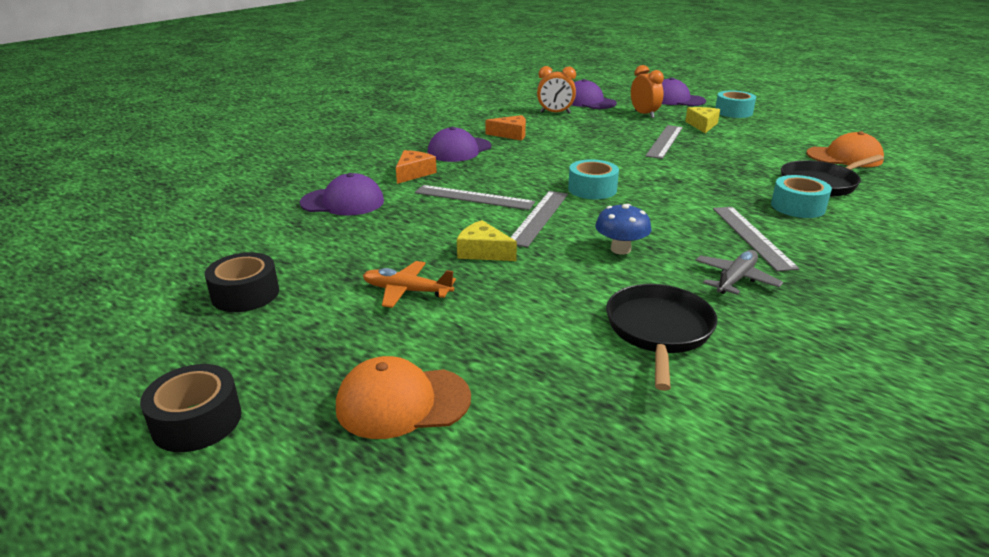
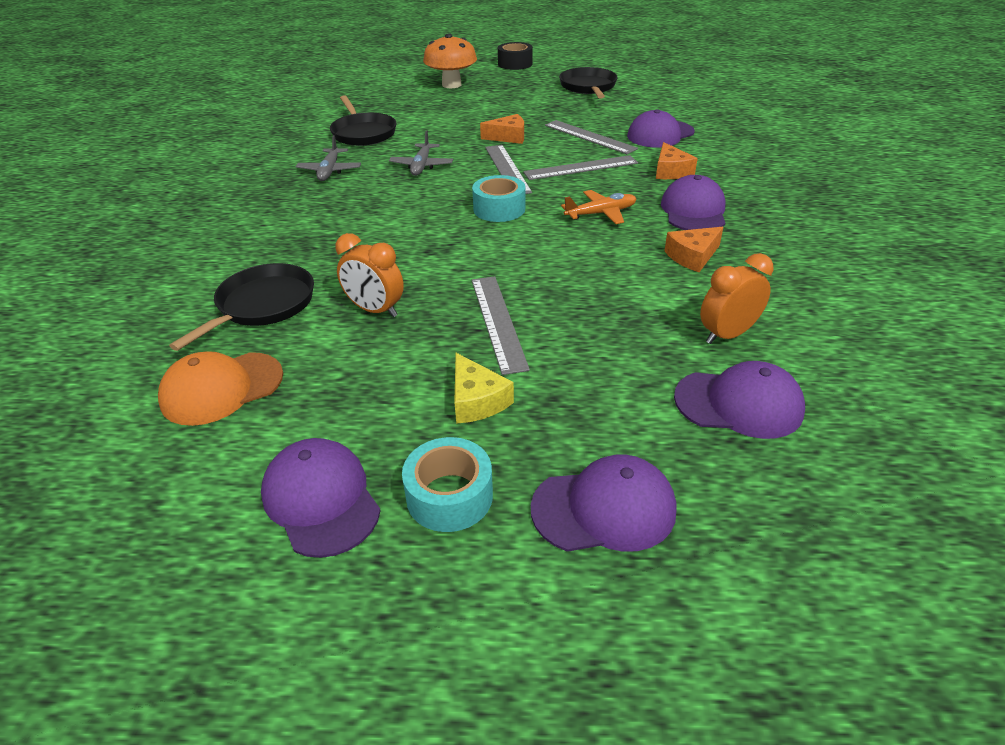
camera: 145 degrees right, 10 degrees up
black tape [205,253,279,312] -> black pan [559,67,618,99]
orange cap [336,356,471,439] -> orange mushroom [423,33,477,88]
orange plane [363,261,456,308] -> orange plane moved to [561,190,637,224]
yellow cheese [457,220,517,261] -> orange cheese [480,114,524,144]
blue mushroom [595,204,651,255] -> grey plane [389,130,453,176]
orange clock [631,65,664,118] -> orange clock moved to [335,233,404,317]
grey ruler [713,207,800,272] -> grey ruler moved to [545,120,638,154]
turquoise tape [771,175,832,218] -> none
none -> purple cap [261,438,381,558]

